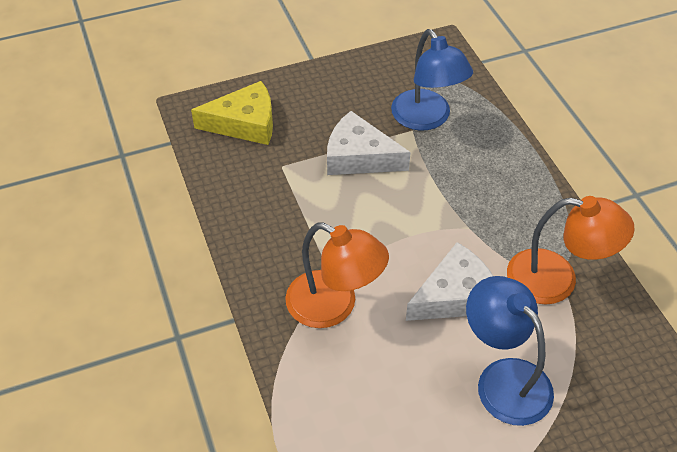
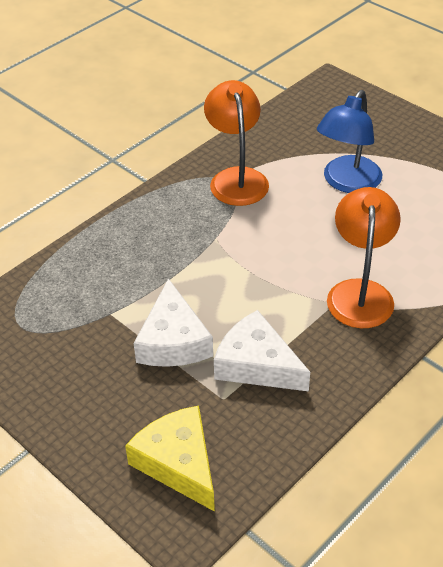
camera: 115 degrees left, 5 degrees down
blue lamp [391,29,473,131] -> none
white cheese [406,242,493,321] -> white cheese moved to [214,310,310,392]

